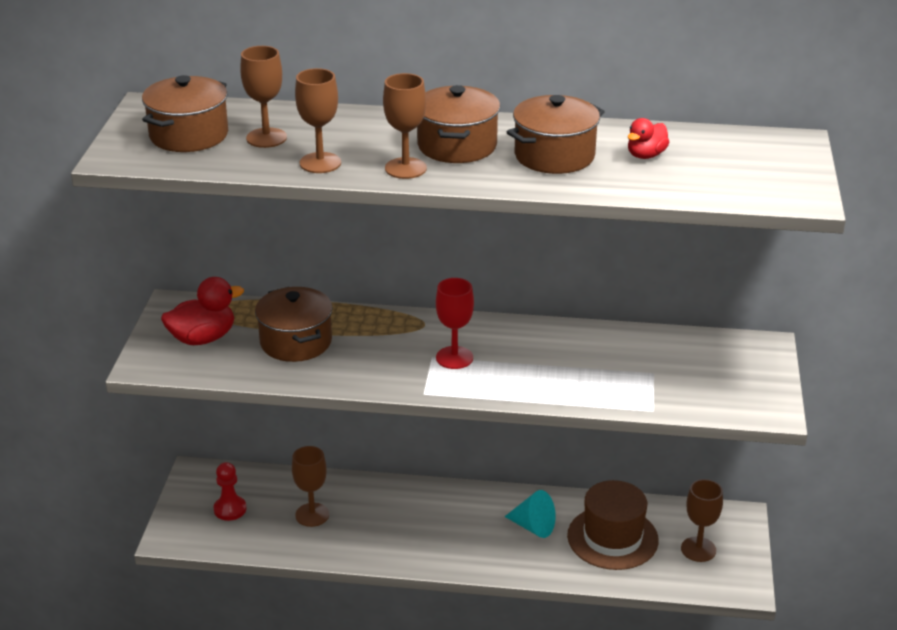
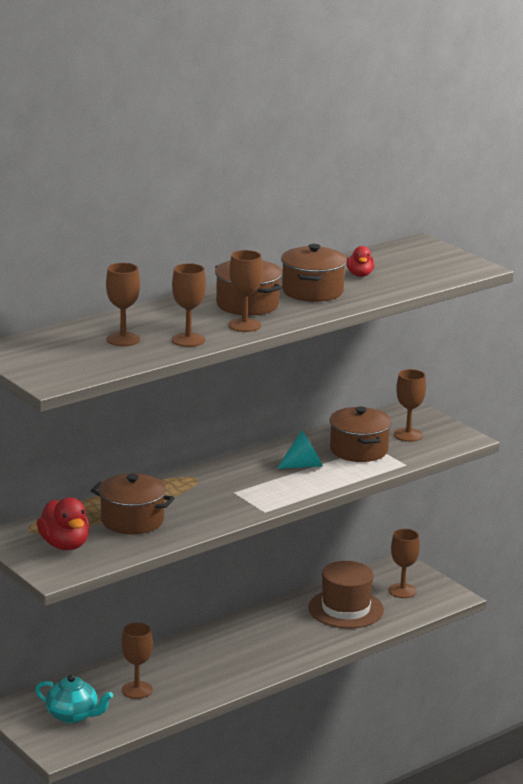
camera: 45 degrees left, 10 degrees down
brown pot [142,75,228,152] -> brown pot moved to [329,406,392,462]
red duck [161,277,244,345] -> red duck turned 135 degrees clockwise [37,497,89,550]
red pawn [214,462,246,521] -> turquoise teapot [35,675,113,723]
red goblet [436,278,474,369] -> none
turquoise cone [505,490,556,538] -> turquoise cone moved to [277,430,323,469]
none -> brown goblet [394,369,426,442]

